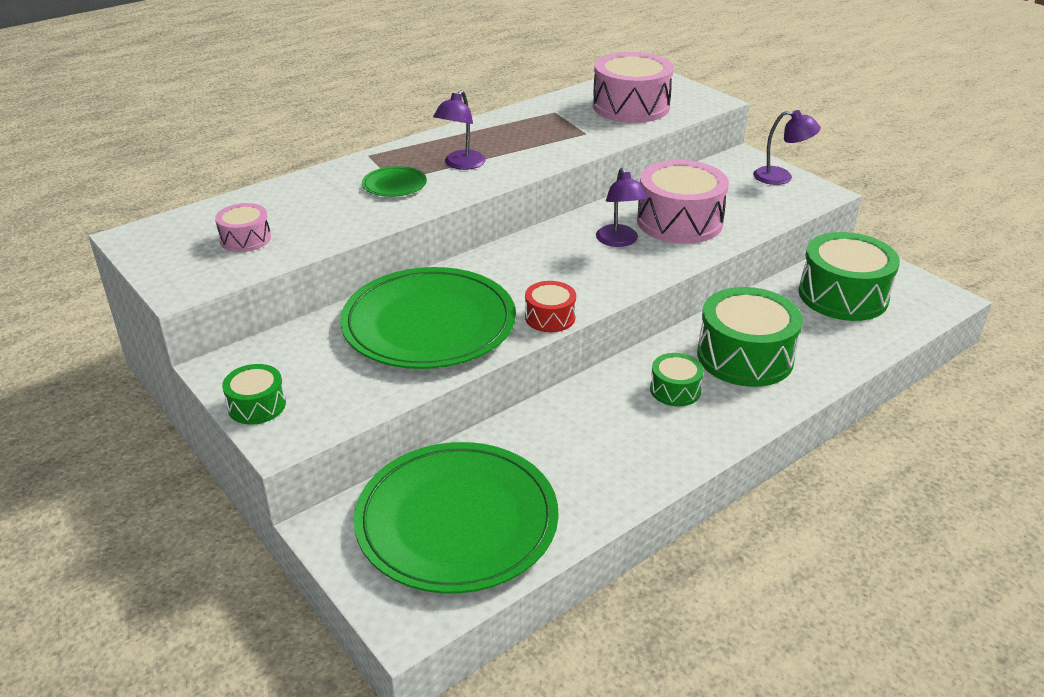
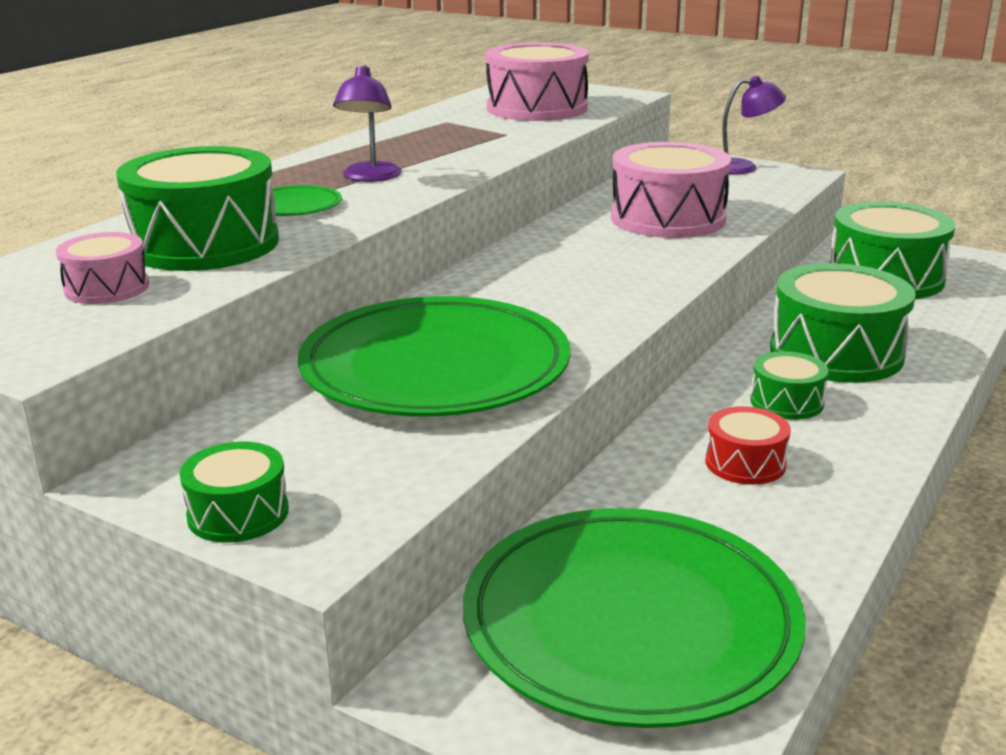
camera: 20 degrees left, 10 degrees down
red drum [525,281,576,332] -> red drum moved to [705,406,791,485]
purple lamp [596,168,647,247] -> none
none -> green drum [116,146,279,271]

